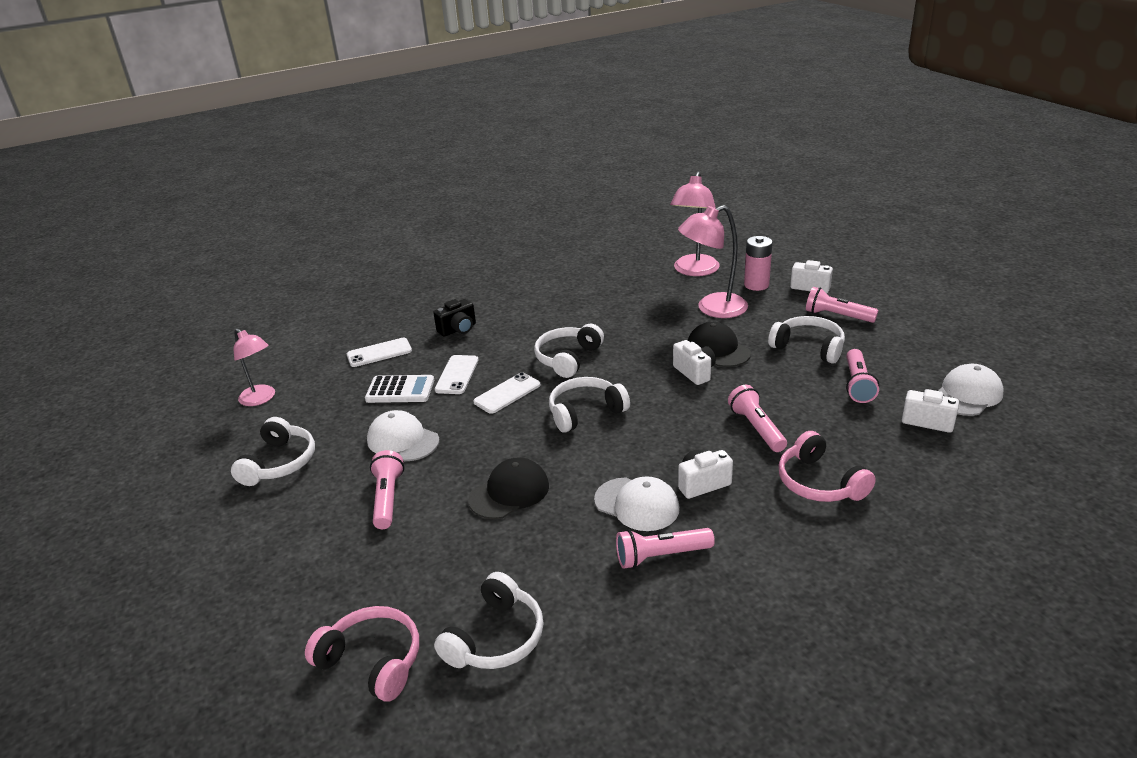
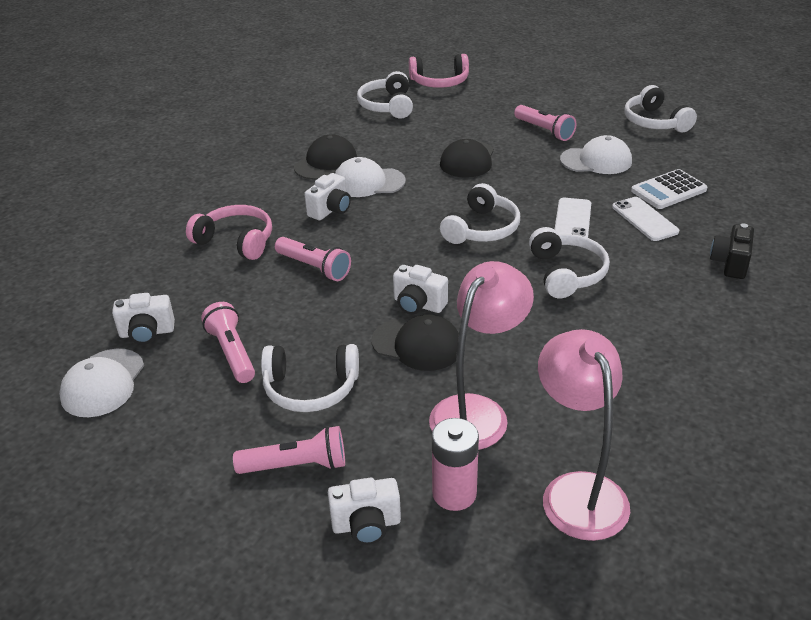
camera: 145 degrees right, 5 degrees up
pink lamp [234,328,275,406] -> none
white phone [347,338,412,367] -> none
pink flashlight [616,528,715,569] -> black cap [294,134,357,180]

